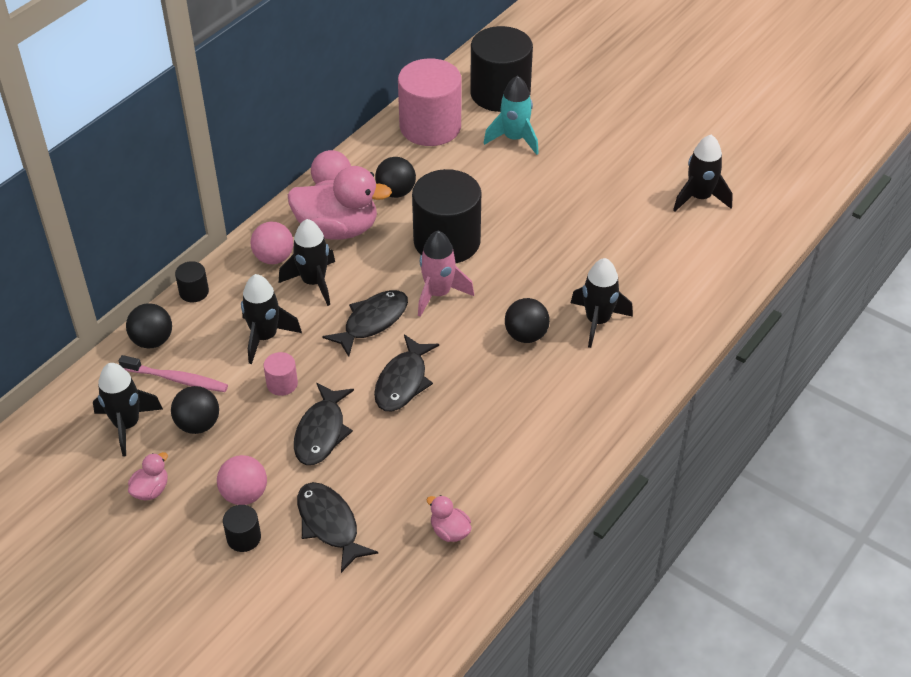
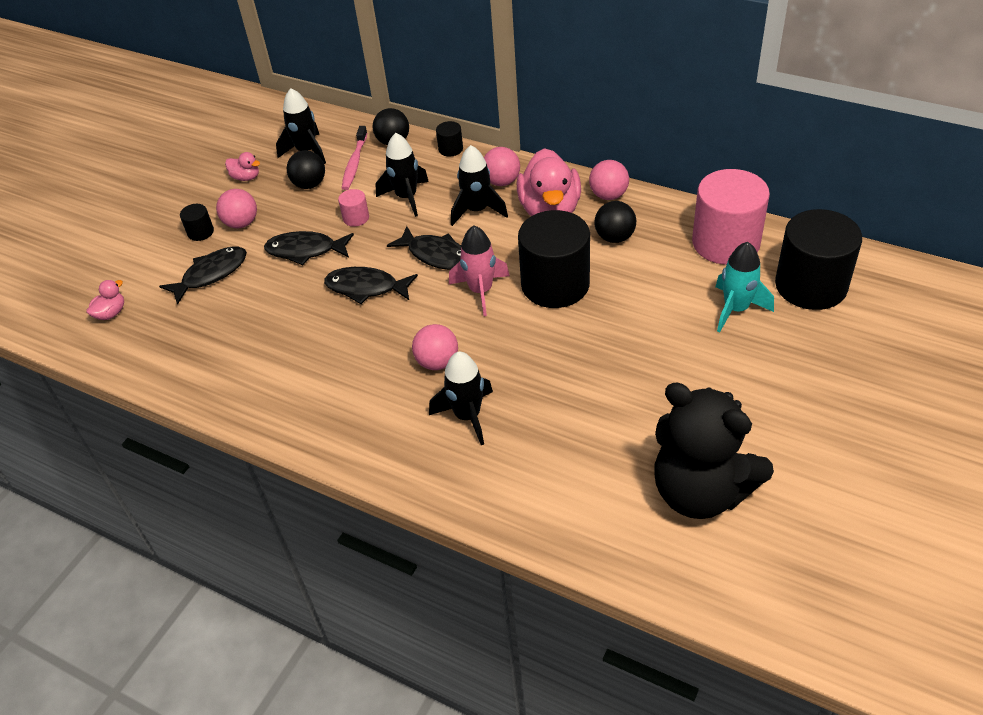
camera: 85 degrees right, 0 degrees up
pink duck [427,495,471,542] -> pink duck moved to [86,280,124,320]
black ball [505,298,550,343] -> pink ball [412,324,458,370]
black rocket [673,134,733,211] -> black teddy bear [655,382,774,519]

